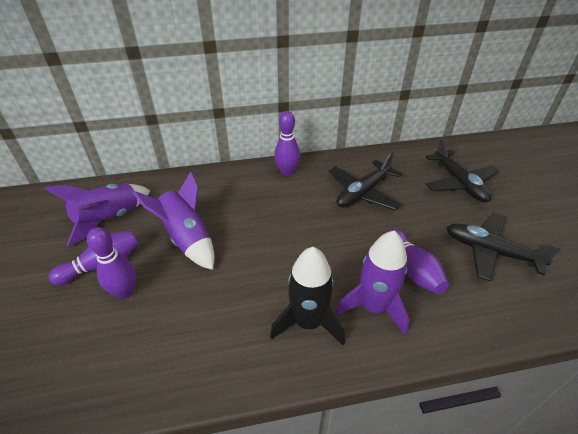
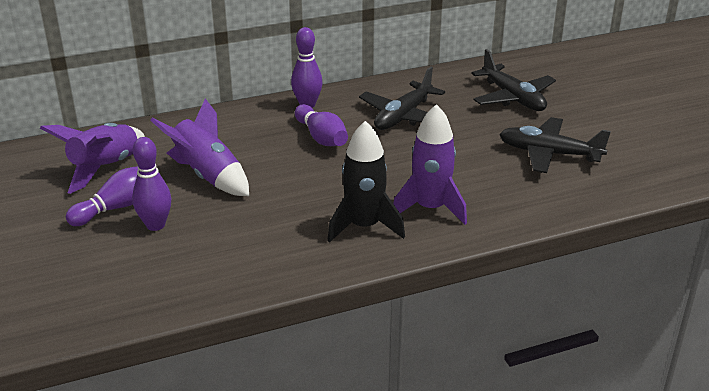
camera: 10 degrees left, 10 degrees down
purple bowling pin [389,229,449,294] -> purple bowling pin moved to [295,104,348,146]

